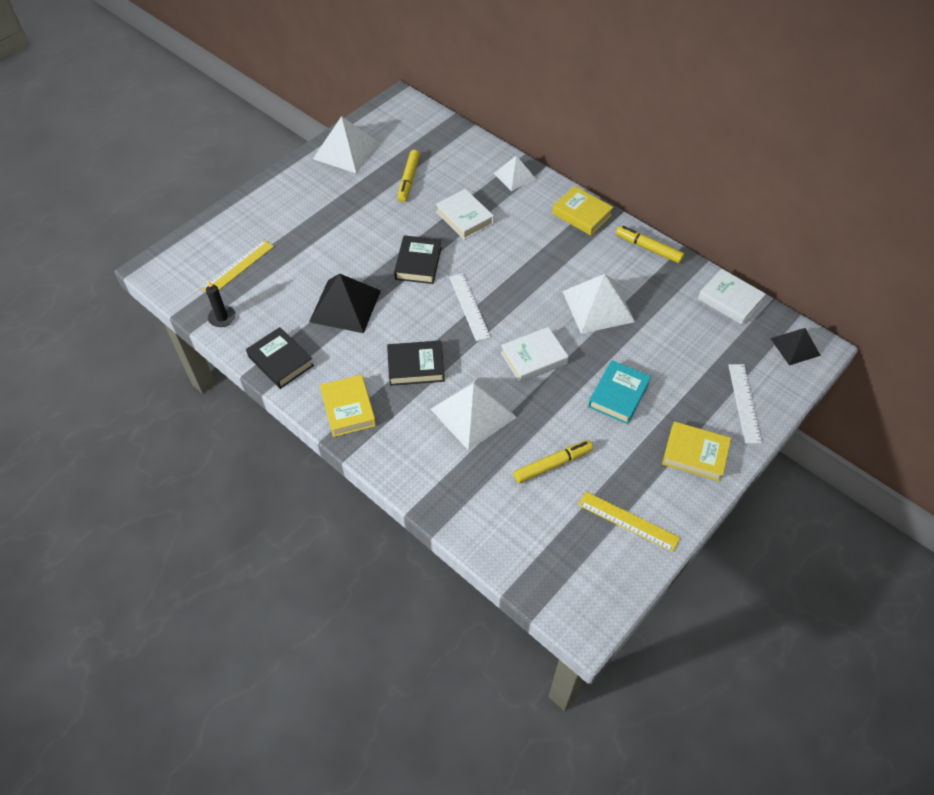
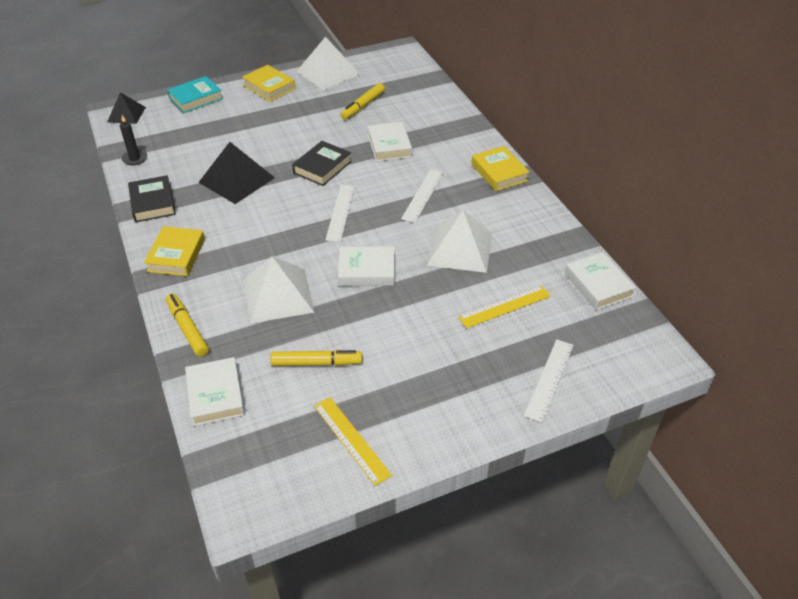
camera: 25 degrees right, 10 degrees down
yellow ruler [201,240,274,292] -> yellow ruler moved to [458,285,551,328]
black book [387,340,445,386] -> none
white pyramid [493,156,536,191] -> none
turquoise book [588,360,651,424] -> turquoise book moved to [167,76,223,113]
yellow marker [616,226,684,263] -> yellow marker moved to [166,293,209,357]
yellow book [662,421,731,481] -> yellow book moved to [242,65,296,101]
black pyramid [770,328,821,365] -> black pyramid moved to [107,92,146,124]
none -> white book [185,357,245,426]
none -> white ruler [401,169,444,223]

